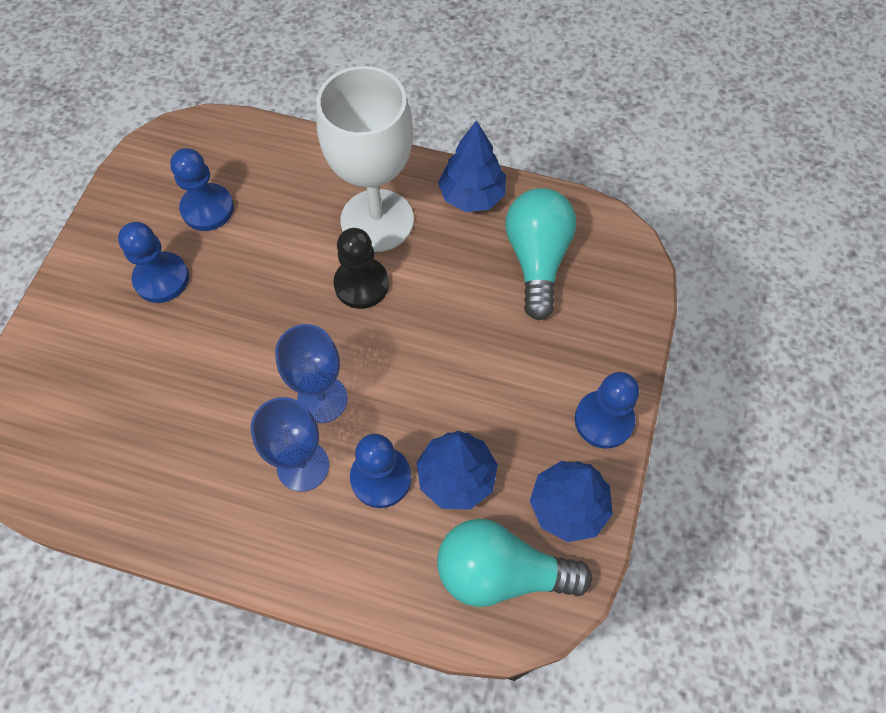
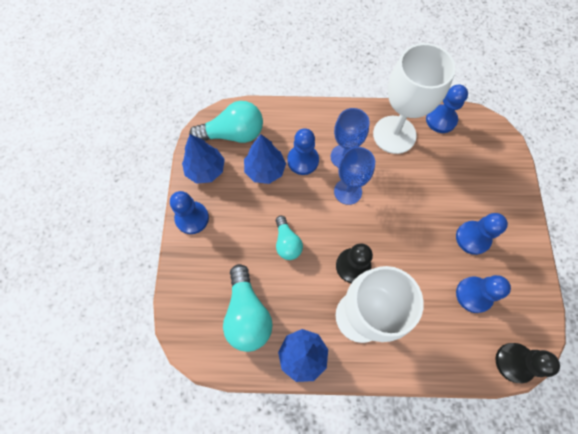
camera: 165 degrees right, 5 degrees up
none -> turquoise light bulb [276,216,303,260]
none -> white goblet [373,43,456,154]
none -> blue pawn [426,85,468,133]
none -> black pawn [496,343,560,383]

